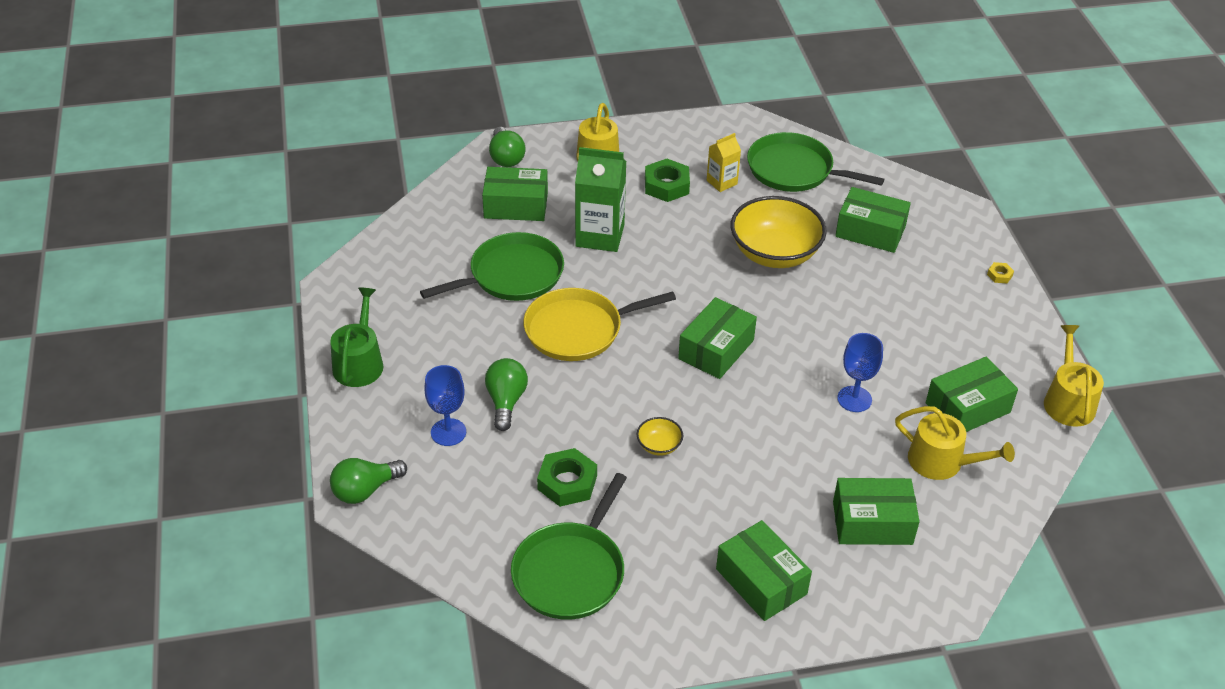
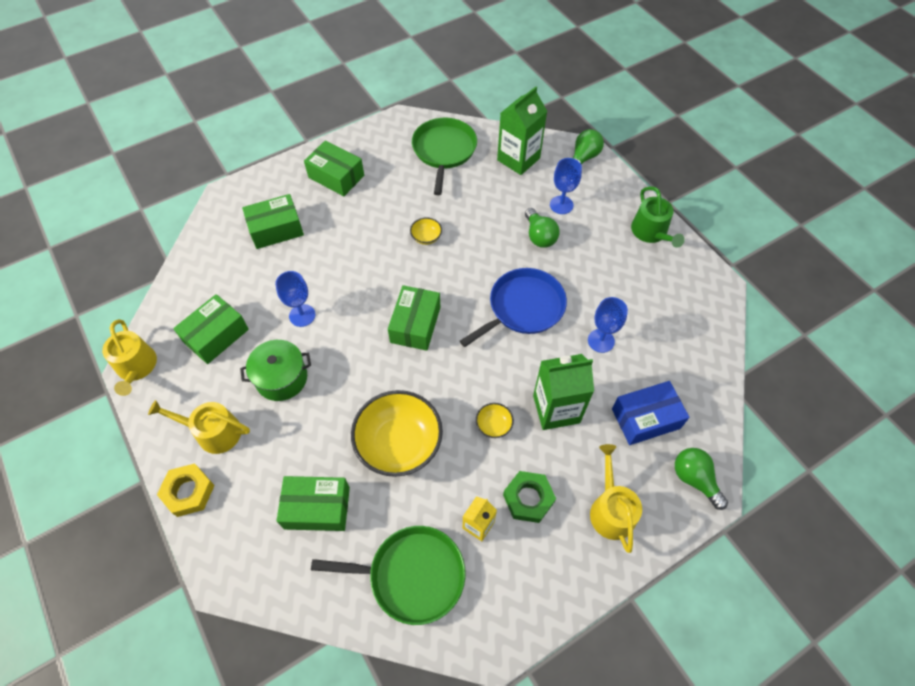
camera: 160 degrees right, 15 degrees up
green pan [420,232,564,301] -> blue goblet [588,297,628,353]
green box [482,167,548,221] -> blue box [612,381,689,445]
yellow pan [523,288,676,361] -> blue pan [460,268,567,347]
green nut [537,448,597,507] -> none
yellow watering can [895,406,1015,480] -> yellow watering can moved to [148,400,250,454]
yellow nut [987,262,1014,283] -> yellow nut [157,463,215,517], size x2.12
none -> green pot [240,340,311,401]
none -> yellow bowl [476,403,514,438]
none -> green carton [497,86,547,175]

